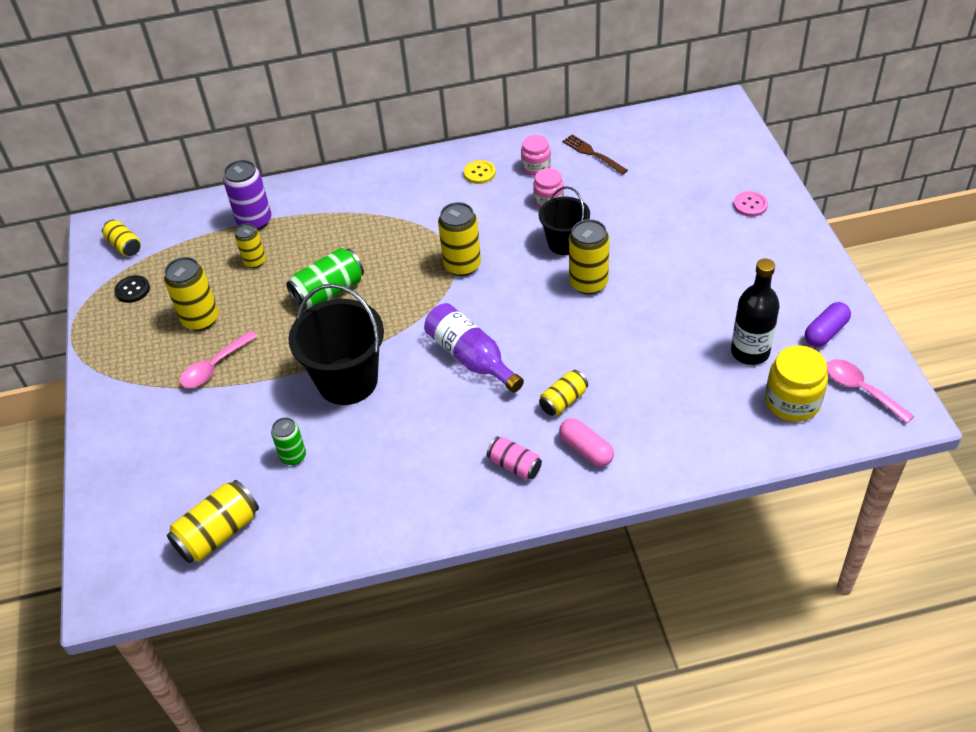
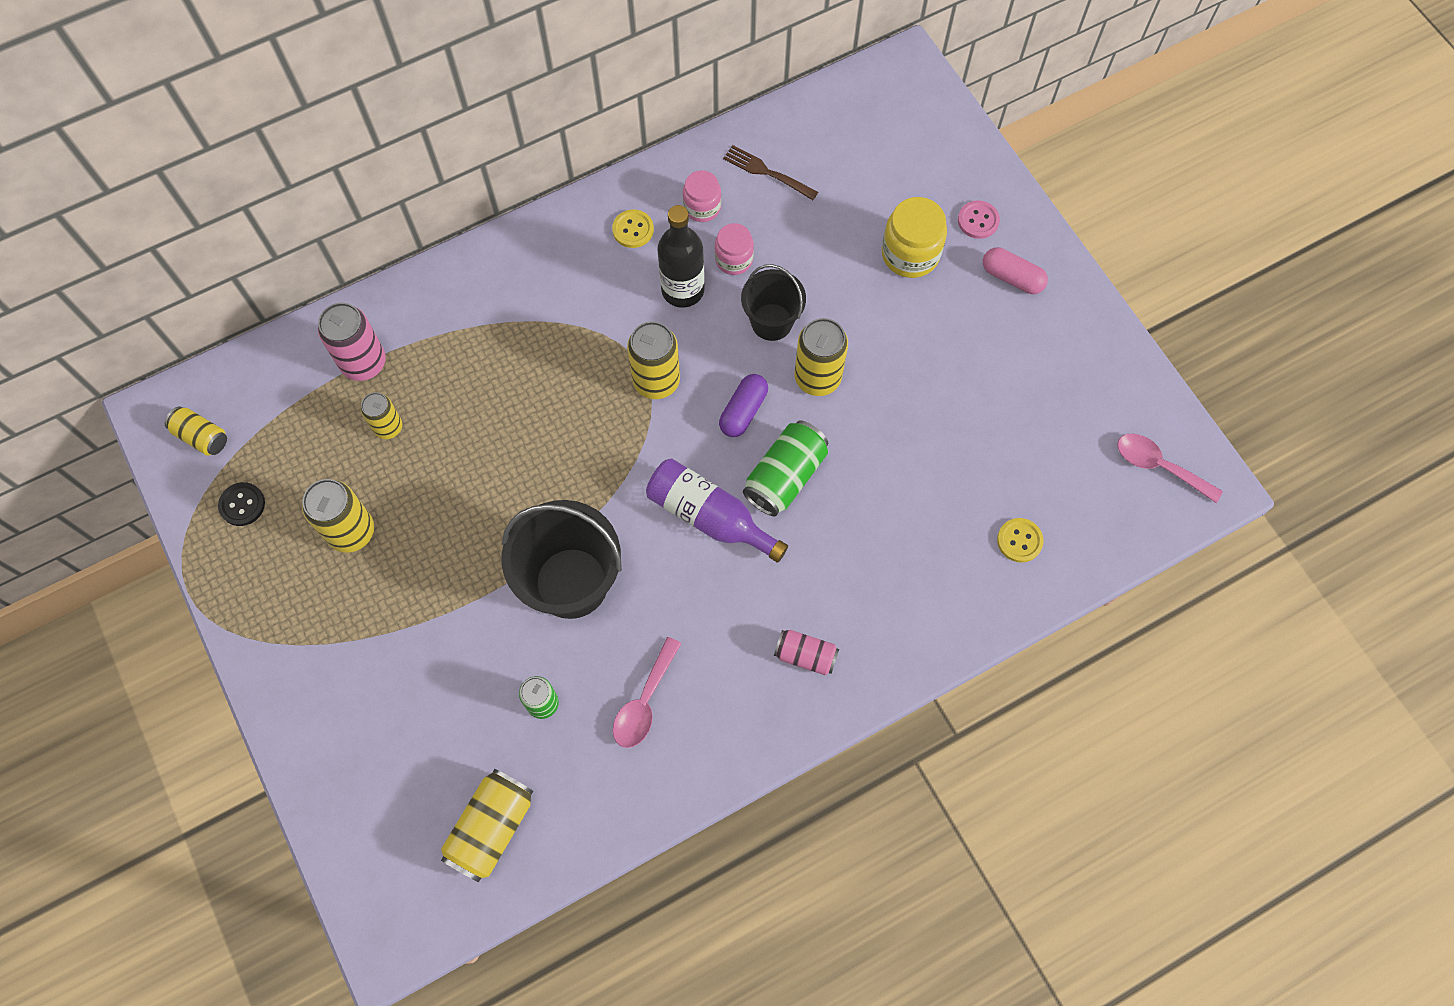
camera: 20 degrees left, 20 degrees up
pink spoon [180,331,258,388] -> pink spoon moved to [613,637,682,748]
purple can [223,160,271,230] -> pink can [318,303,386,381]
green can [286,248,364,310] -> green can moved to [743,420,828,516]
yellow can [539,370,588,416] -> none
pink capsule [559,418,614,467] -> pink capsule moved to [983,247,1048,294]
black bottle [731,258,780,365] -> black bottle moved to [657,205,705,308]
yellow jar [765,345,828,422] -> yellow jar moved to [882,197,947,278]
purple capsule [805,302,851,347] -> purple capsule moved to [719,374,768,437]
none -> yellow button [997,518,1044,562]

